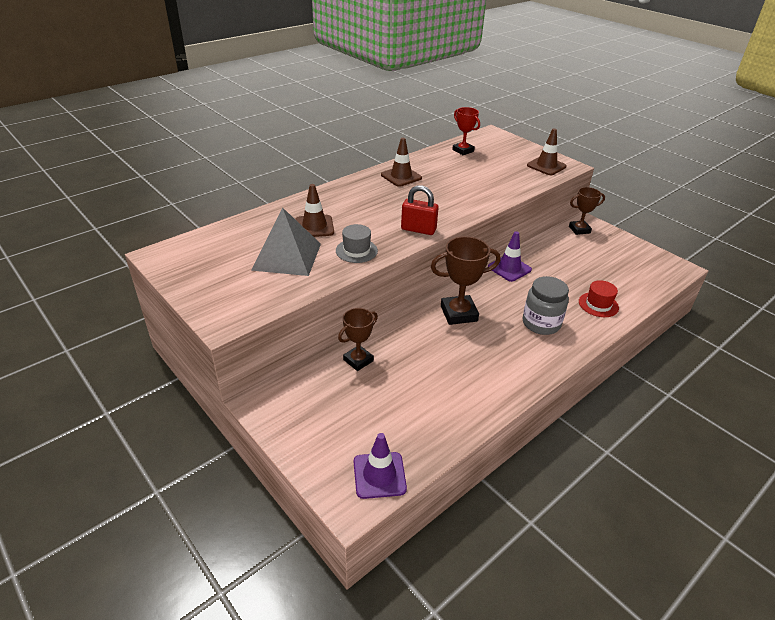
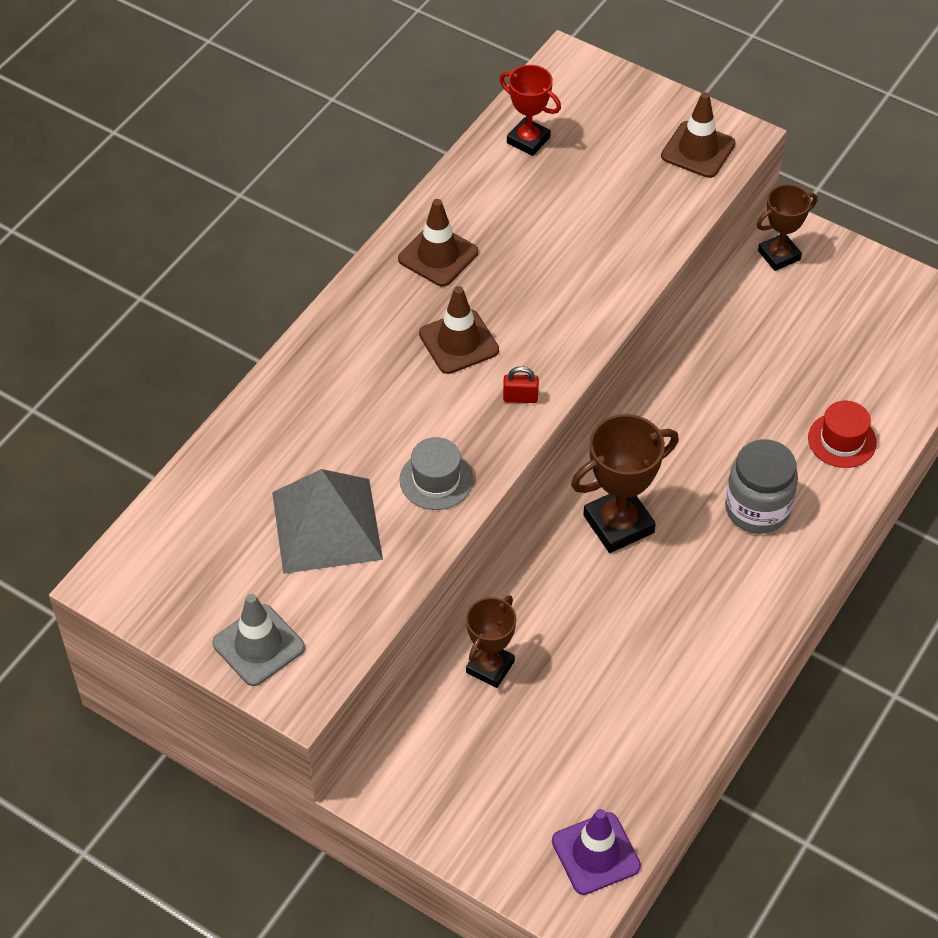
camera: 15 degrees left, 15 degrees up
brown traffic cone [295,184,334,237] -> brown traffic cone moved to [419,286,499,374]
red padlock [401,185,439,235] -> red padlock [503,366,539,403], size x0.56
purple traffic cone [488,231,532,282] -> none
none -> grey traffic cone [212,594,305,686]

